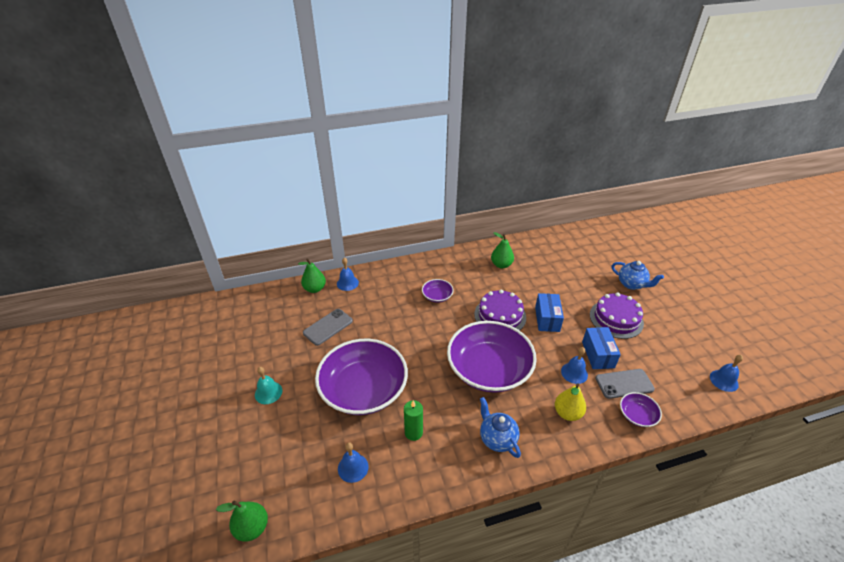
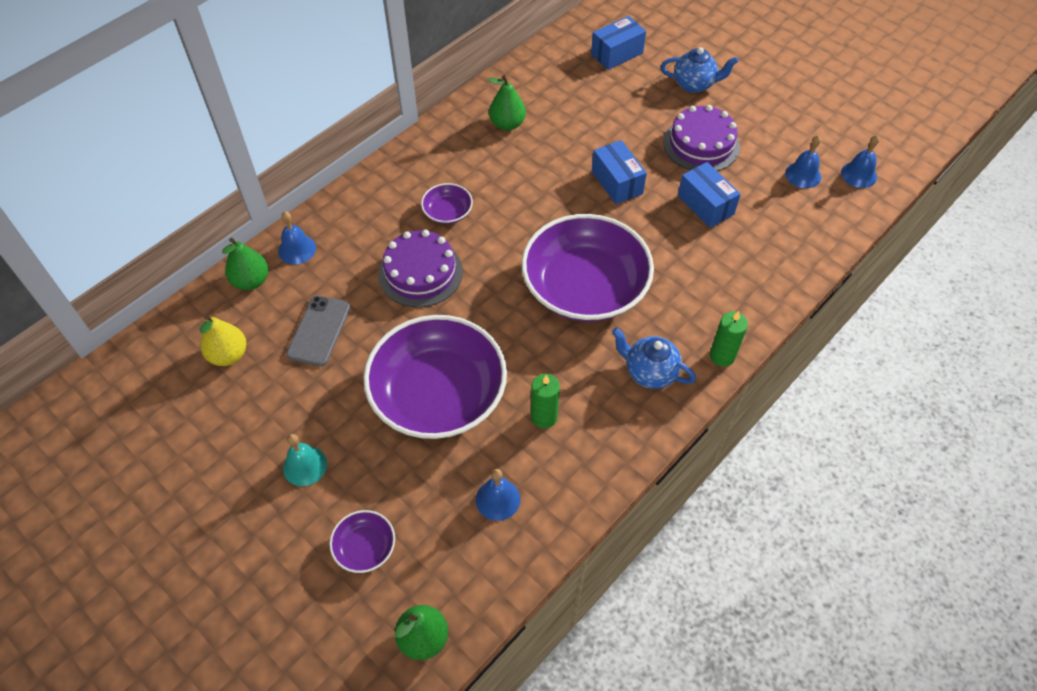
camera: 30 degrees left, 15 degrees up
purple cake [474,290,526,330] -> purple cake moved to [378,230,463,307]
yellow pear [555,383,586,421] -> yellow pear moved to [200,315,246,366]
blue bell [561,347,588,384] -> blue bell moved to [785,135,821,188]
grey phone [595,369,655,399] -> none
purple bowl [620,392,662,427] -> purple bowl moved to [329,510,395,573]
none -> blue box [591,16,646,70]
none -> green candle [710,311,748,367]

